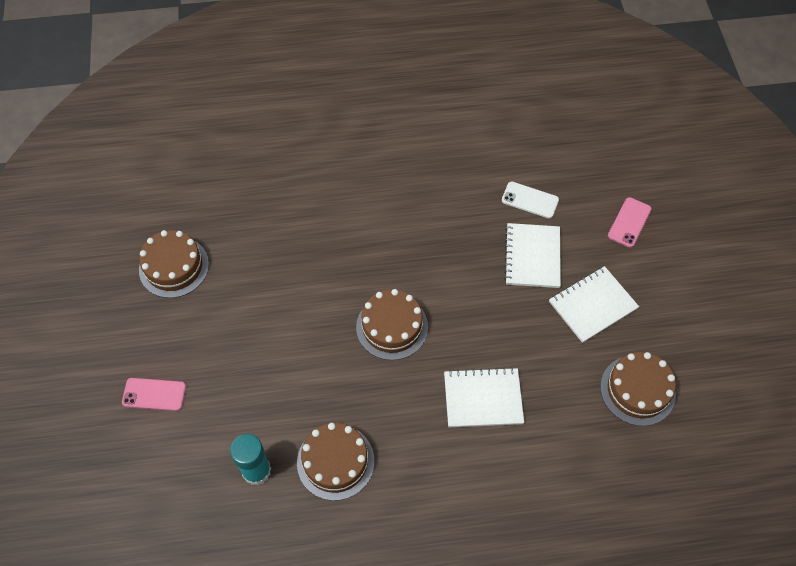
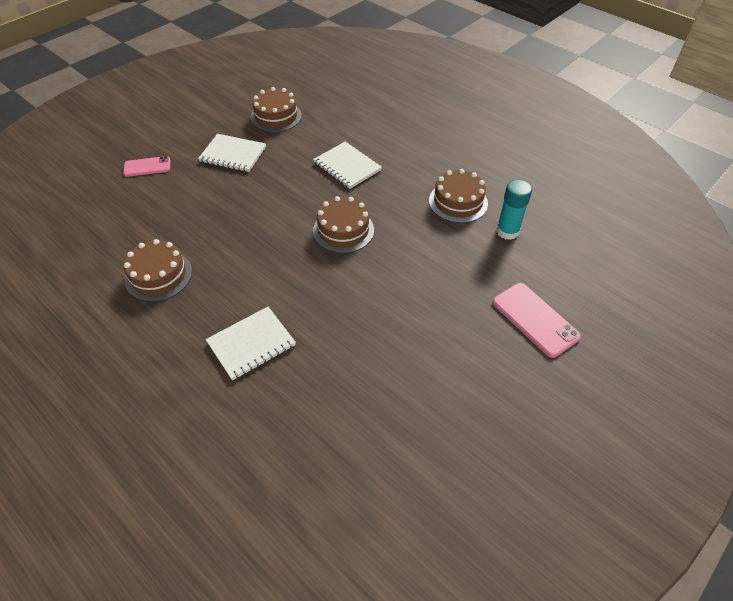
camera: 130 degrees left, 10 degrees down
pink phone [122,378,186,411] -> pink phone [493,283,581,358], size x1.54
brown cake [139,230,209,298] -> brown cake moved to [124,239,192,302]
white phone [502,182,559,218] -> none
white notebook [504,223,561,288] -> white notebook moved to [205,307,296,381]

